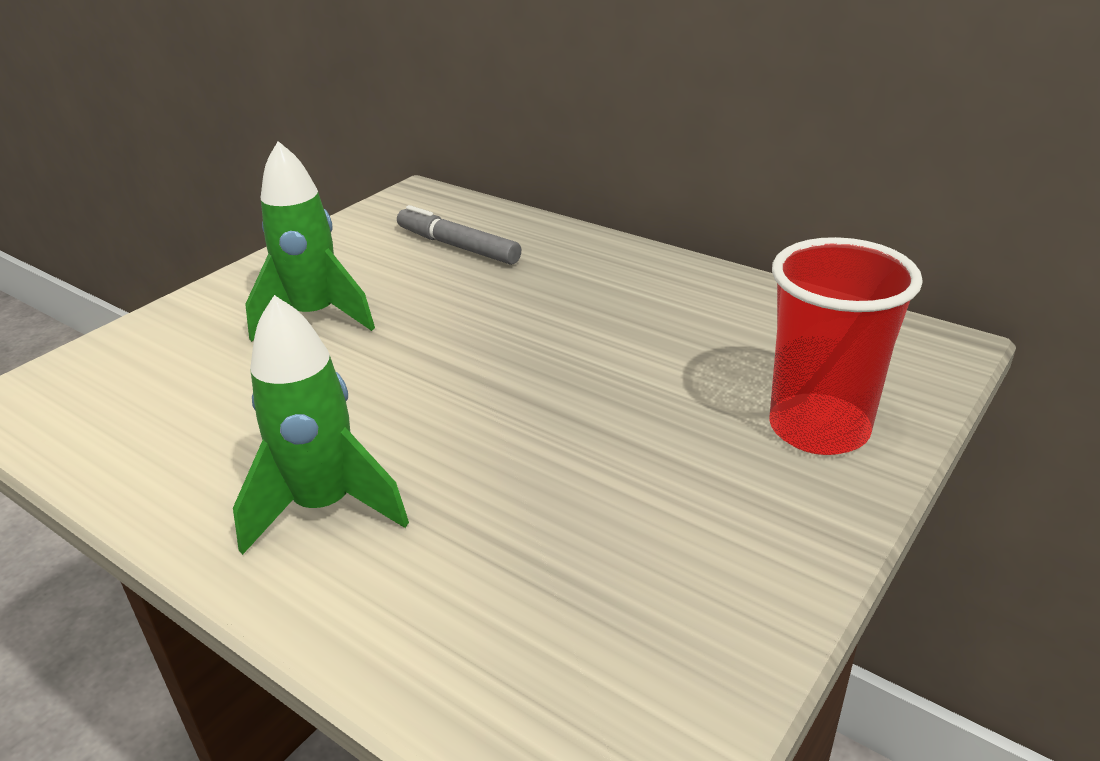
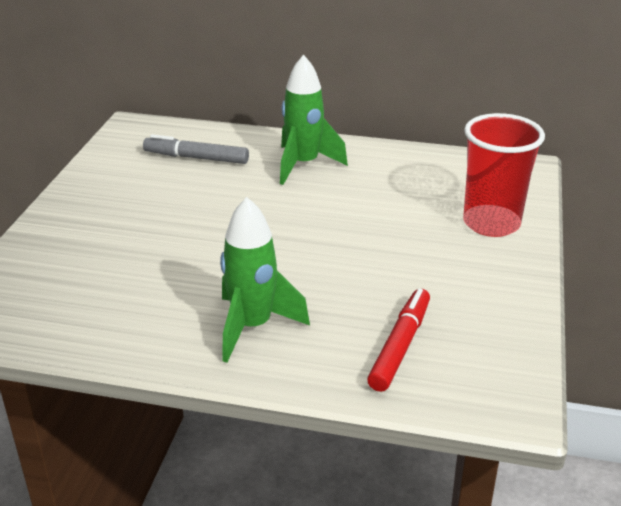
camera: 25 degrees left, 0 degrees up
green rocket [245,141,375,342] -> green rocket moved to [280,55,348,185]
none -> red marker [367,288,430,392]

